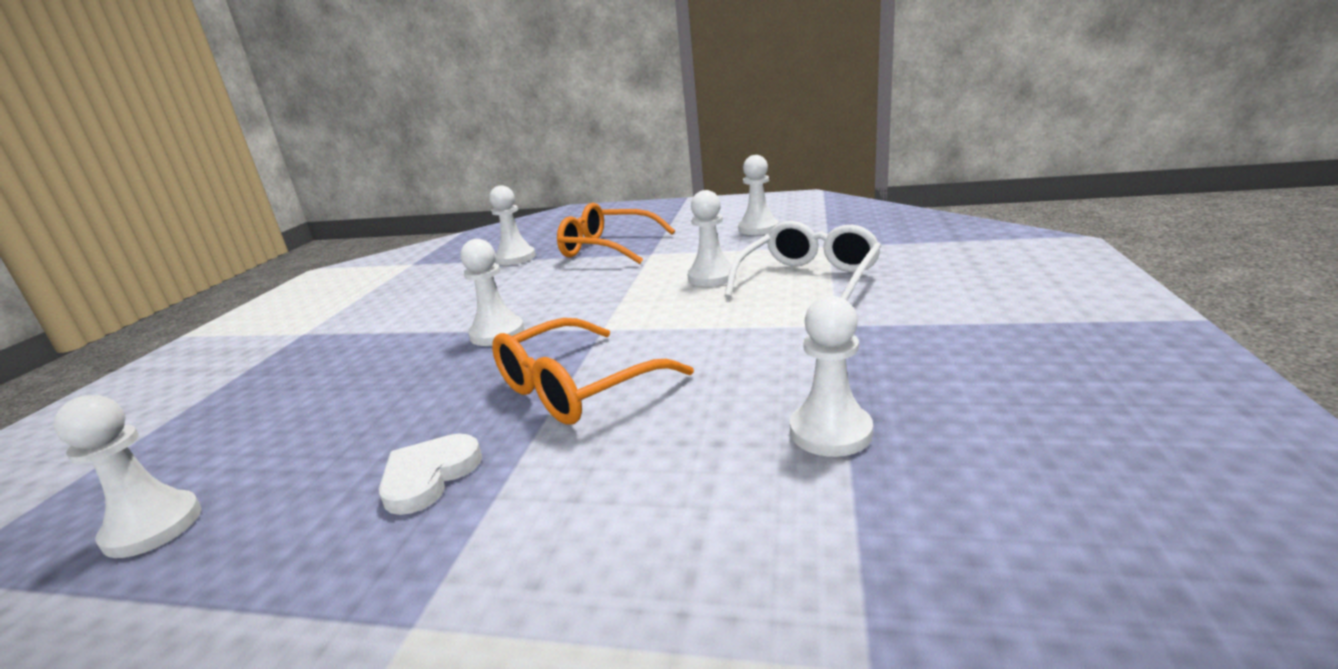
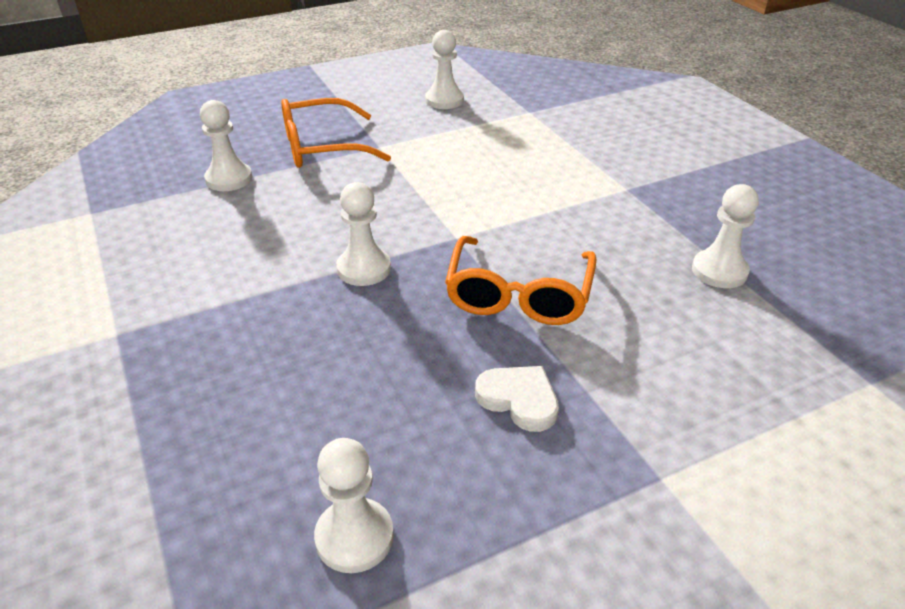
camera: 40 degrees left, 15 degrees up
white heart [379,433,482,515] -> white heart turned 135 degrees clockwise [475,366,559,432]
white pawn [687,190,736,287] -> none
white glasses [725,221,882,301] -> none

